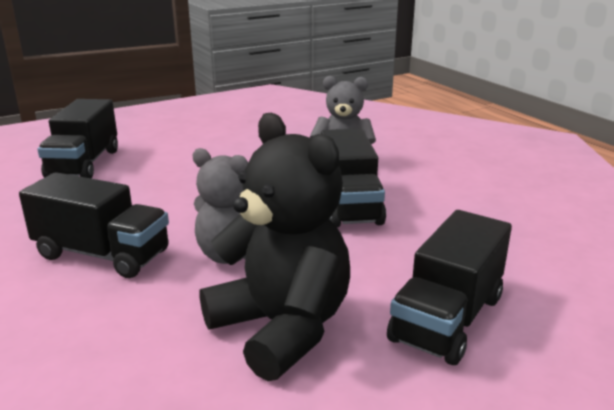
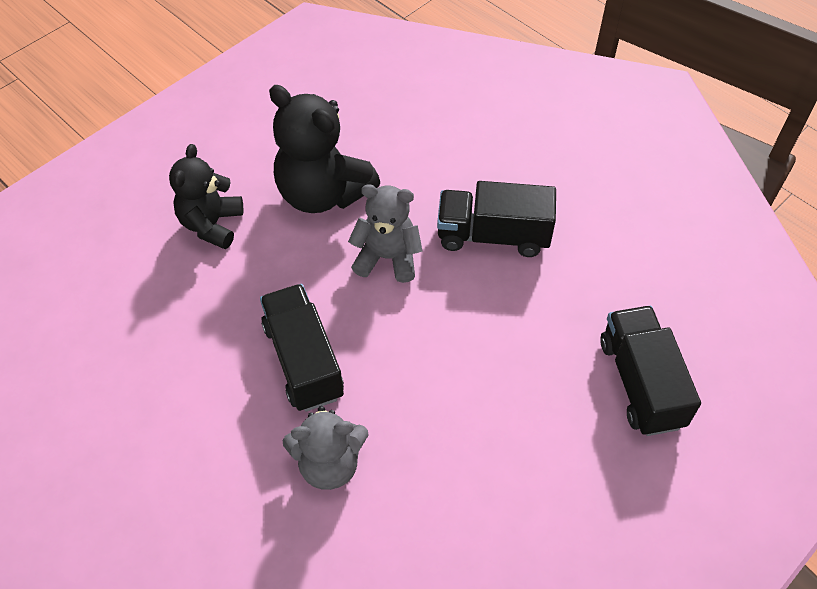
camera: 165 degrees right, 30 degrees up
black truck [387,210,512,365] -> black teddy bear [169,144,243,249]

